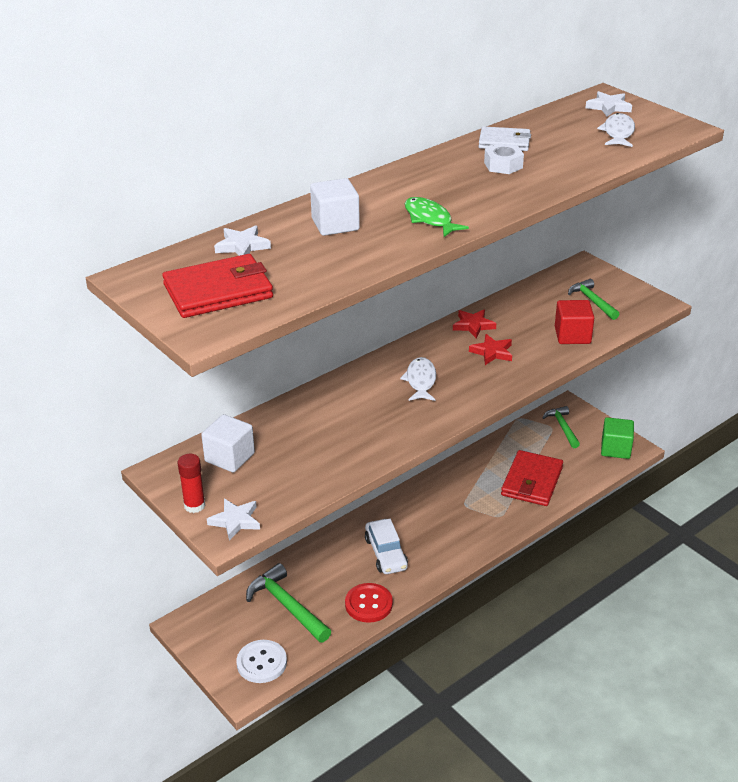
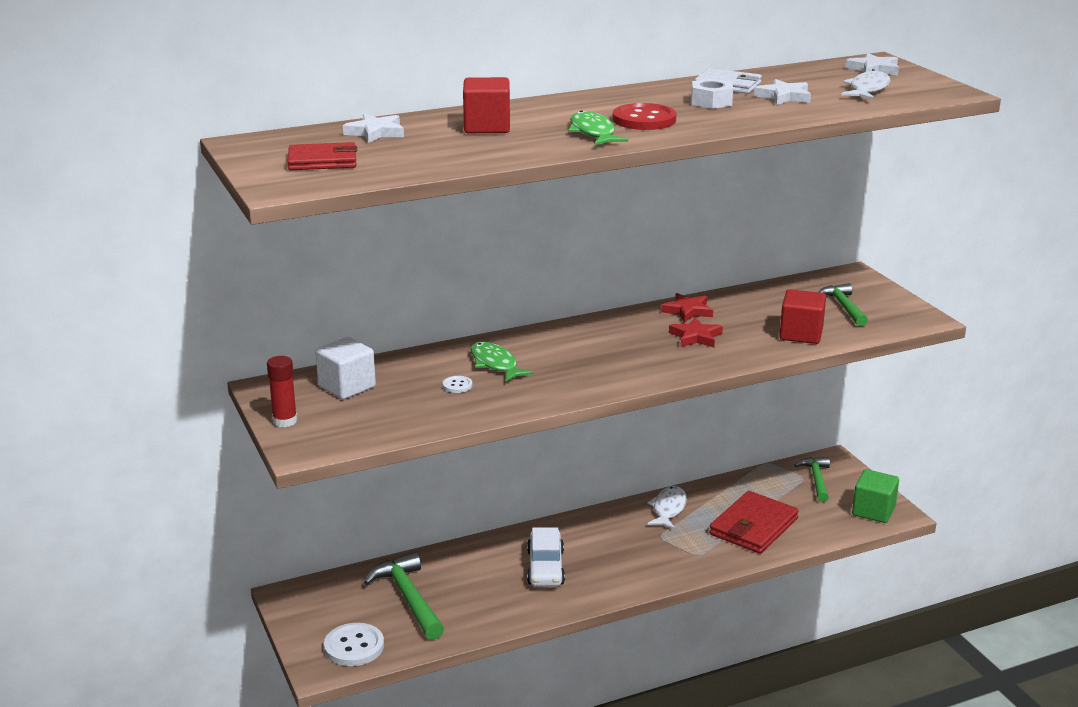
camera: 15 degrees right, 10 degrees down
red wallet [162,254,273,318] -> red wallet [288,142,357,170], size x0.64
white star [207,499,260,541] -> white star moved to [754,79,811,105]
white cube [310,178,360,236] -> red cube [463,77,510,133]
red button [345,583,393,623] -> red button moved to [613,103,676,130]
white fish [400,357,436,401] -> white fish moved to [647,486,687,529]
none -> white button [443,376,472,393]
none -> green fish [471,342,533,382]

